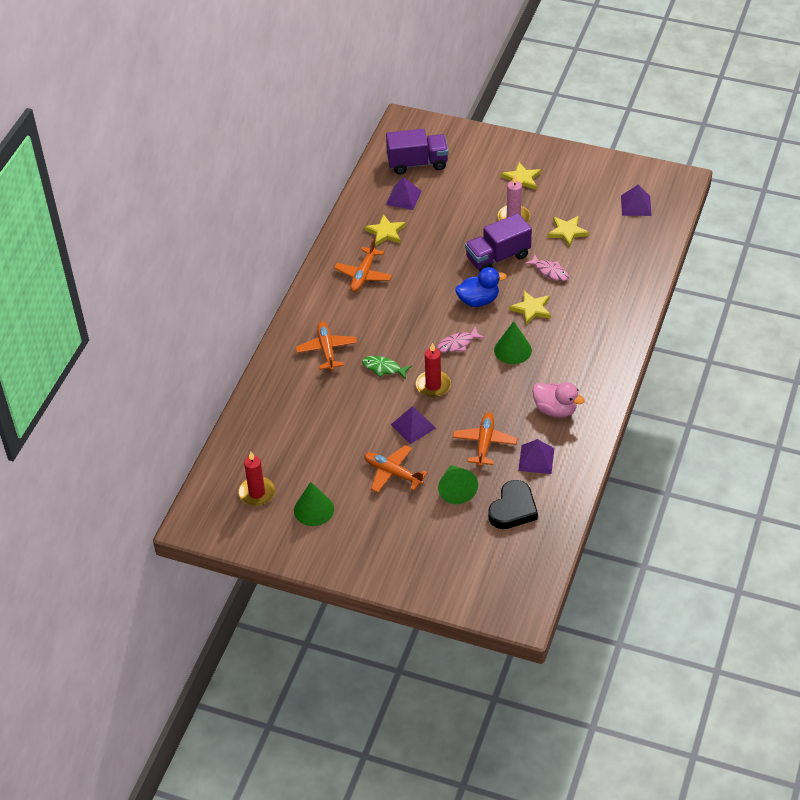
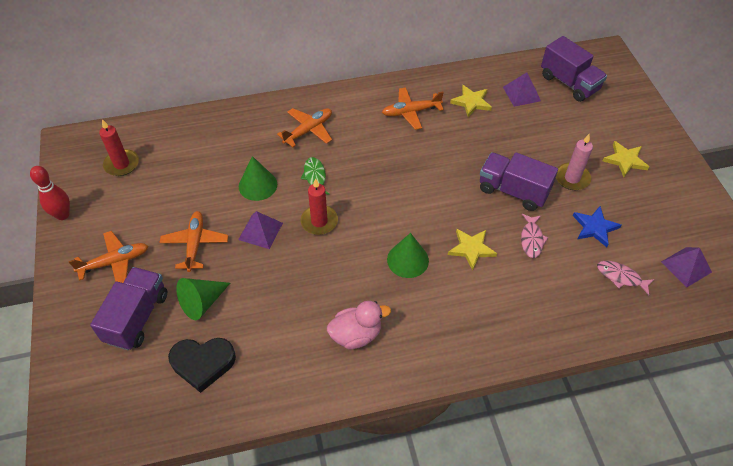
camera: 55 degrees right, 5 degrees up
green cone [294,482,334,526] -> green cone moved to [239,156,277,201]
pink fish [437,326,485,353] -> pink fish moved to [597,261,655,295]
orange plane [453,412,518,467] -> orange plane moved to [69,231,148,283]
blue duck [455,267,507,307] -> none
purple pyramid [518,439,554,474] -> none
pink duck [532,382,585,418] -> pink duck turned 105 degrees counterclockwise [327,301,391,349]
yellow star [547,216,589,248] -> blue star [573,206,621,247]
none -> red bowling pin [30,166,70,220]
none -> purple truck [90,267,167,350]

